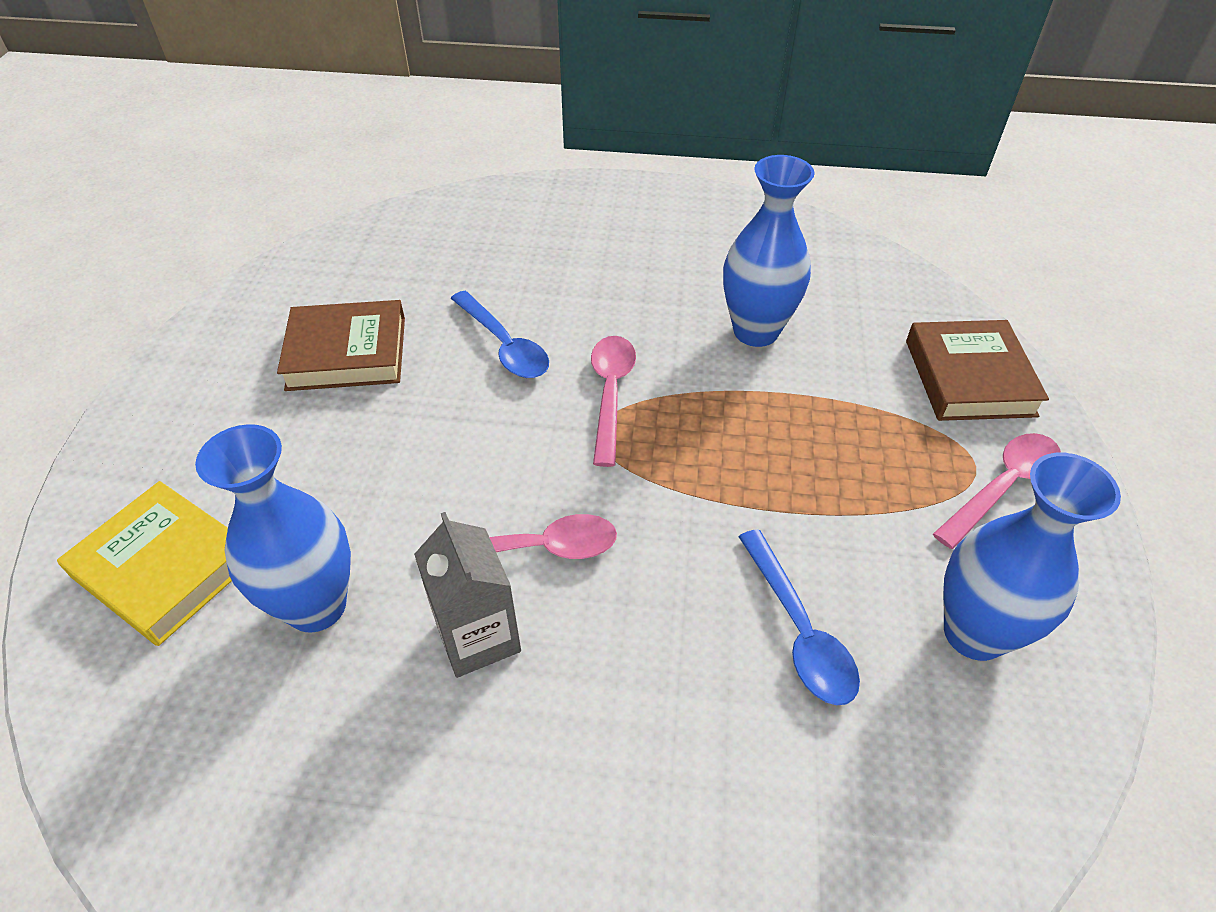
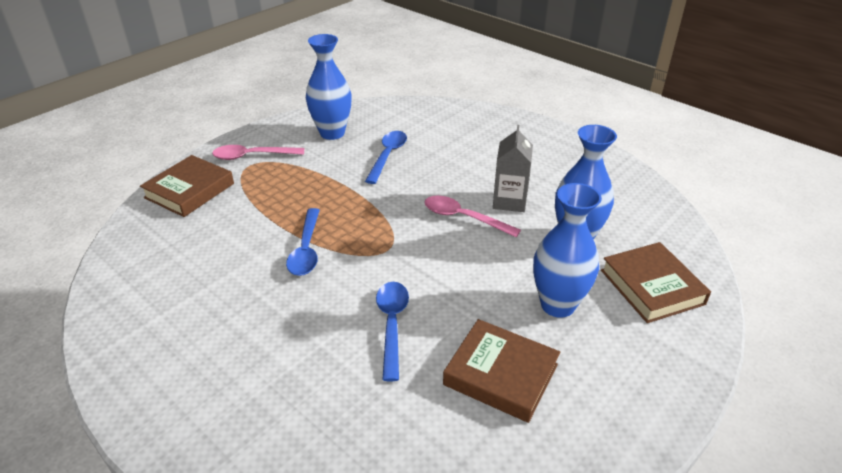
camera: 145 degrees left, 10 degrees down
yellow book [57,481,232,646] -> brown book [601,242,711,323]
pink spoon [591,336,636,467] -> none
blue vase [723,155,814,347] -> blue vase moved to [533,183,602,318]
none -> blue spoon [286,208,320,276]

